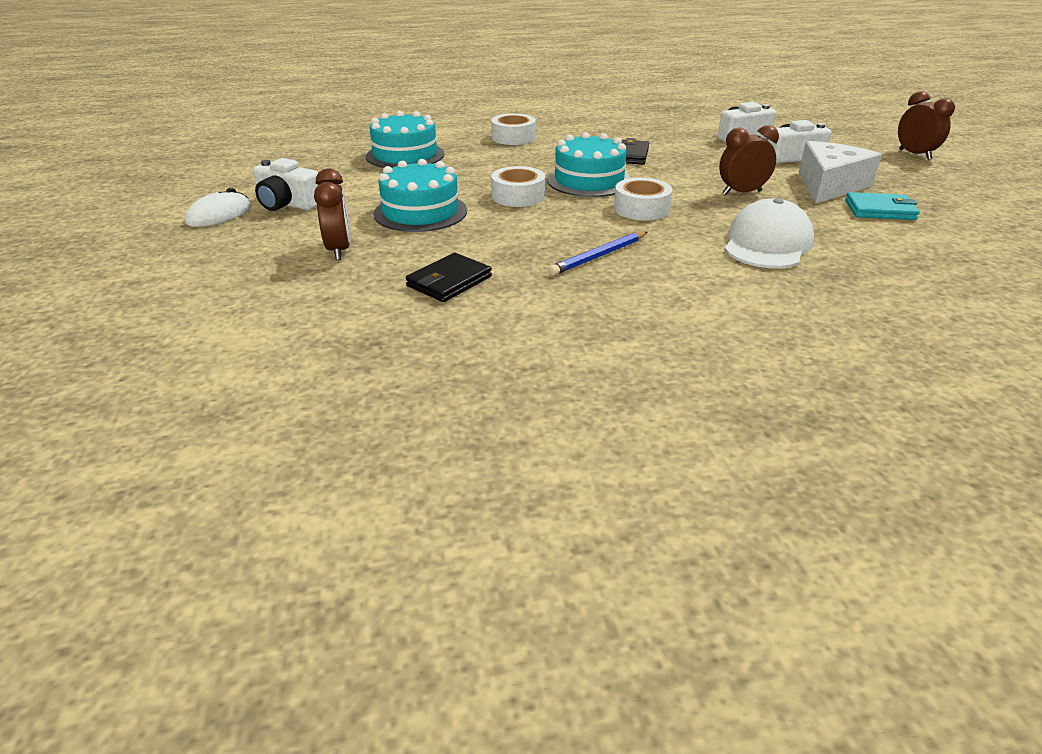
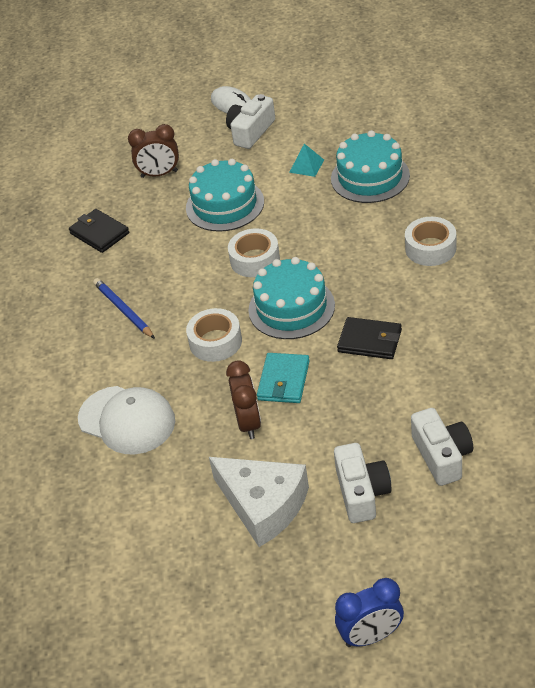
camera: 100 degrees right, 10 degrees up
turquoise wallet [845,192,920,220] -> turquoise wallet moved to [257,353,310,403]
brown clock [898,91,955,160] -> blue clock [335,578,404,647]
none -> turquoise pyramid [289,144,324,177]

